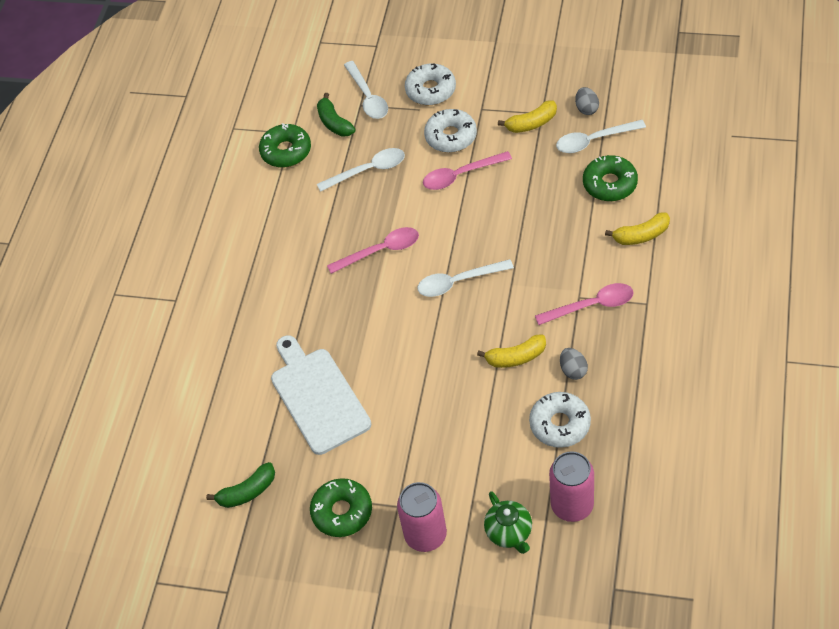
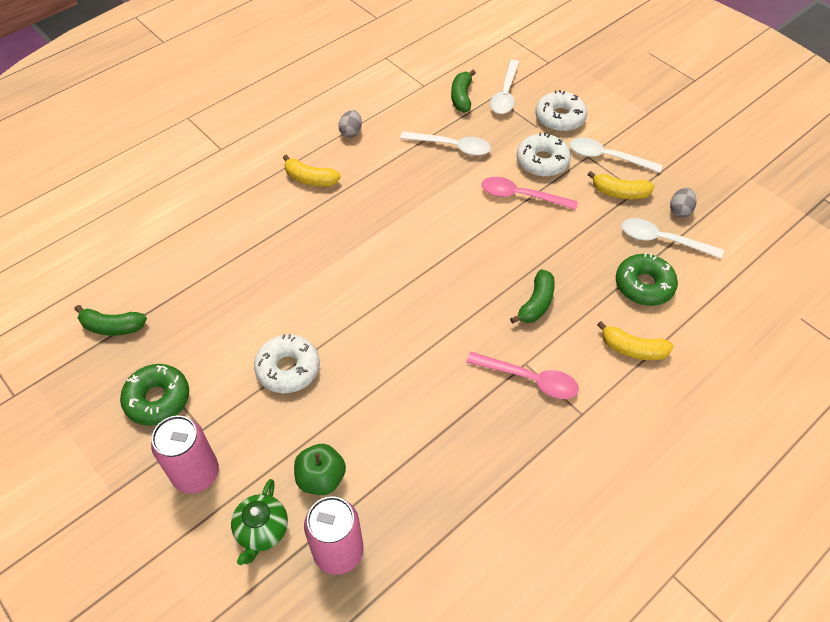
camera: 30 degrees right, 0 degrees up
green donut [259,123,311,168] -> none
white cutting board [271,335,371,455] -> none
pink spoon [327,227,419,274] -> none
white spoon [417,259,514,297] -> white spoon moved to [570,138,662,173]
yellow banana [477,334,546,368] -> yellow banana moved to [283,155,341,187]
white donut [529,392,591,448] -> white donut moved to [254,334,320,393]
grey egg [560,348,588,380] -> grey egg moved to [338,110,362,138]
none -> green apple [294,444,346,495]
none -> green banana [510,269,555,324]

